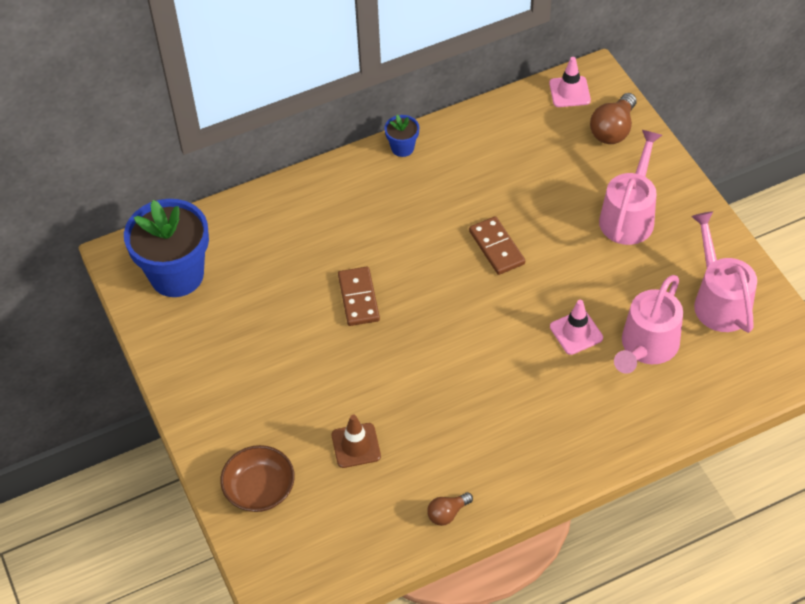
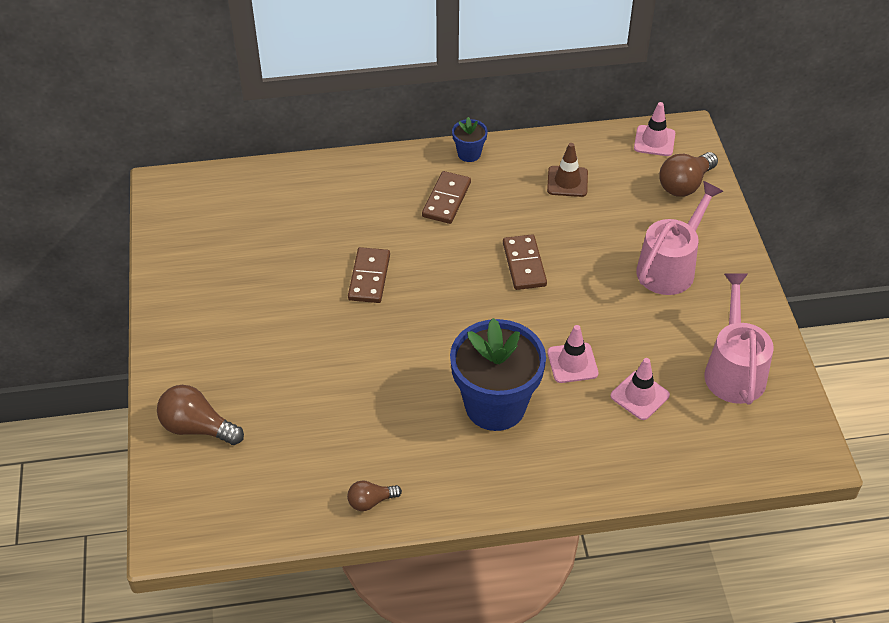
camera: 15 degrees right, 5 degrees down
blue flower pot [124,199,209,297] -> blue flower pot moved to [450,318,546,431]
brown bowl [220,445,295,512] -> brown light bulb [157,385,244,445]
brown traffic cone [332,415,381,468] -> brown traffic cone moved to [547,143,588,197]
pink watering can [614,275,683,374] -> pink traffic cone [610,358,670,420]
none -> brown domino [422,171,471,224]

